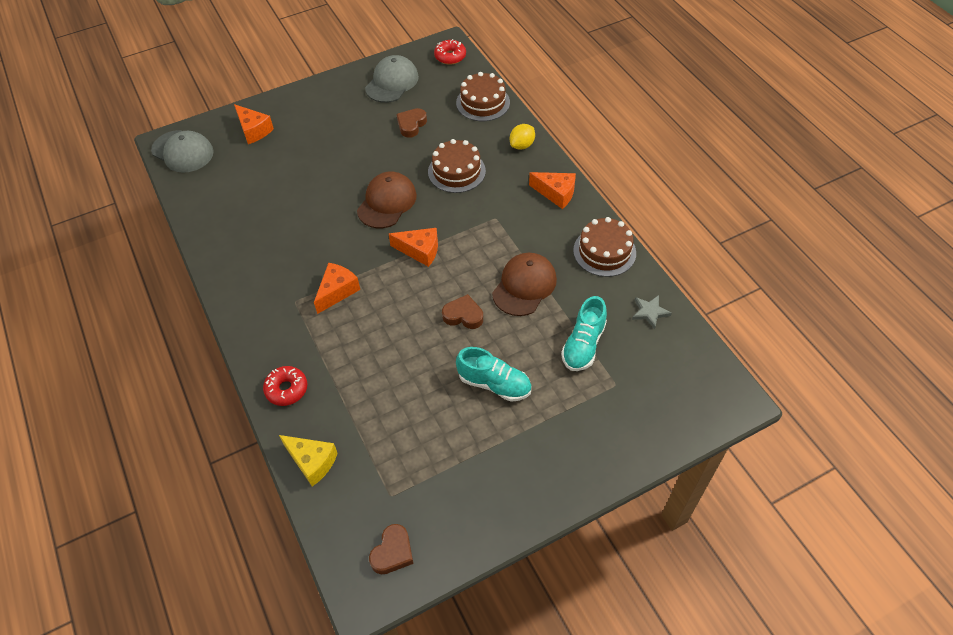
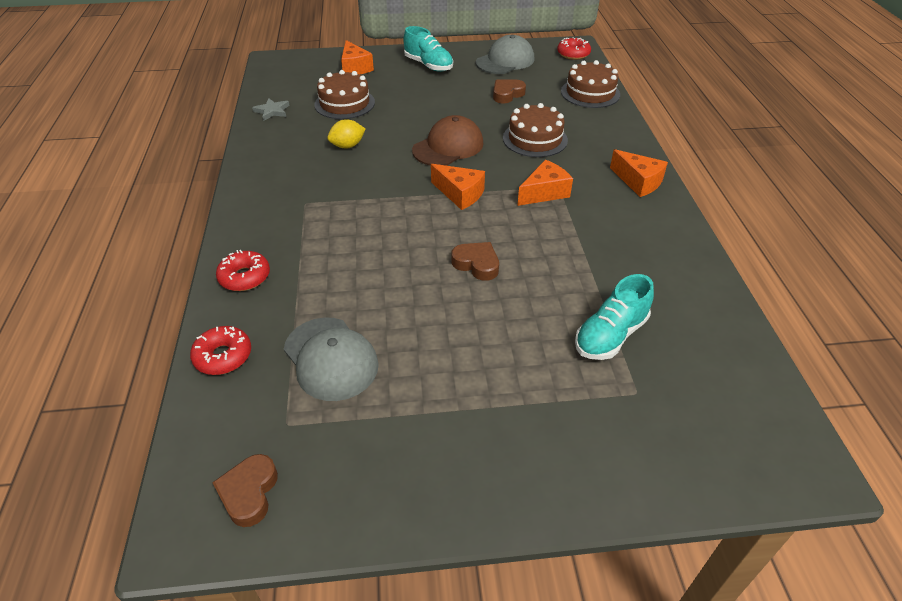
camera: 20 degrees right, 10 degrees down
grey cap [151,130,214,173] -> grey cap moved to [284,317,379,401]
yellow cheese [279,435,338,486] -> red donut [190,326,251,375]
orange cheese [314,263,360,314] -> orange cheese moved to [517,160,573,206]
brown heart [369,524,413,574] -> brown heart turned 135 degrees clockwise [212,454,278,527]
turquoise shoe [456,347,532,402] -> turquoise shoe moved to [403,26,453,72]
brown cap [492,253,557,316] -> none
yellow lemon [510,124,535,150] -> yellow lemon moved to [327,119,365,149]
brown cake [573,217,636,277] -> brown cake moved to [314,70,375,119]
grey star [632,295,672,329] -> grey star moved to [252,98,290,121]

